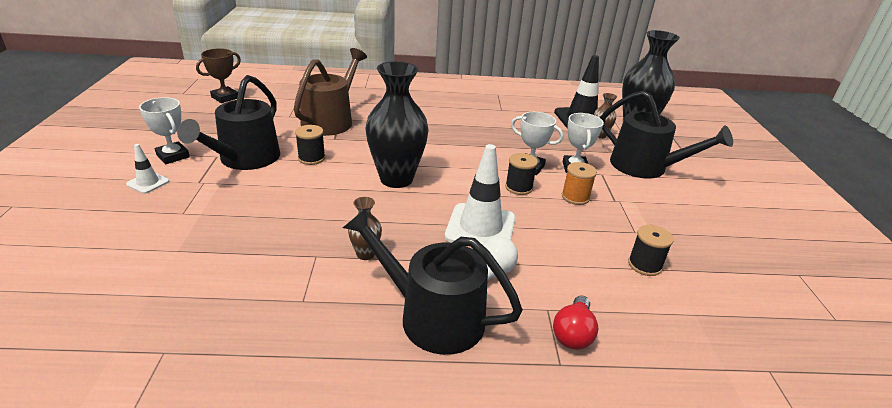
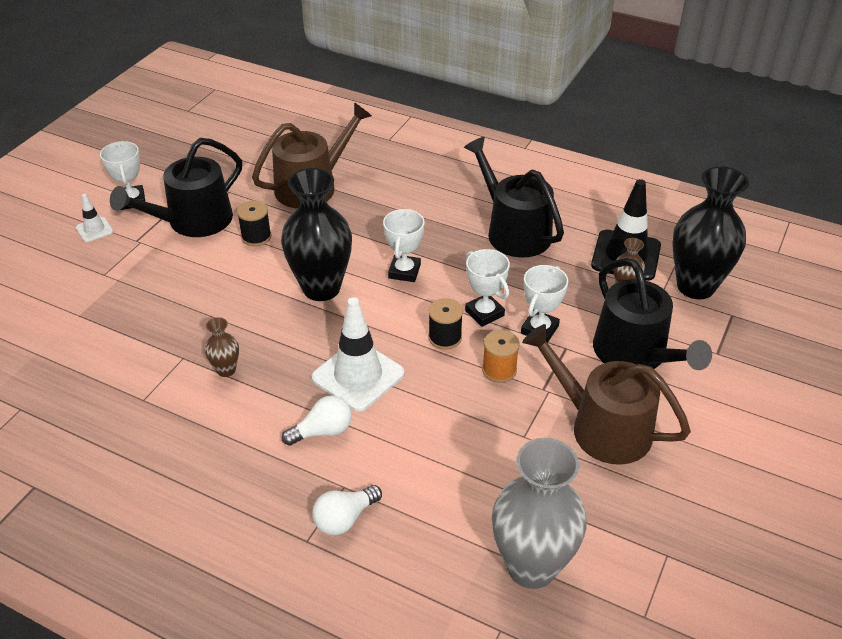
camera: 30 degrees right, 10 degrees up
brown trophy [196,48,241,103] -> none
black watering can [343,208,523,355] -> black watering can moved to [464,137,564,258]
red light bulb [553,295,598,350] -> white light bulb [312,485,382,535]
black spool [628,225,674,276] -> none
none -> white trophy [383,209,425,282]
none -> grey vase [492,438,587,589]
none -> brown watering can [522,324,691,465]

